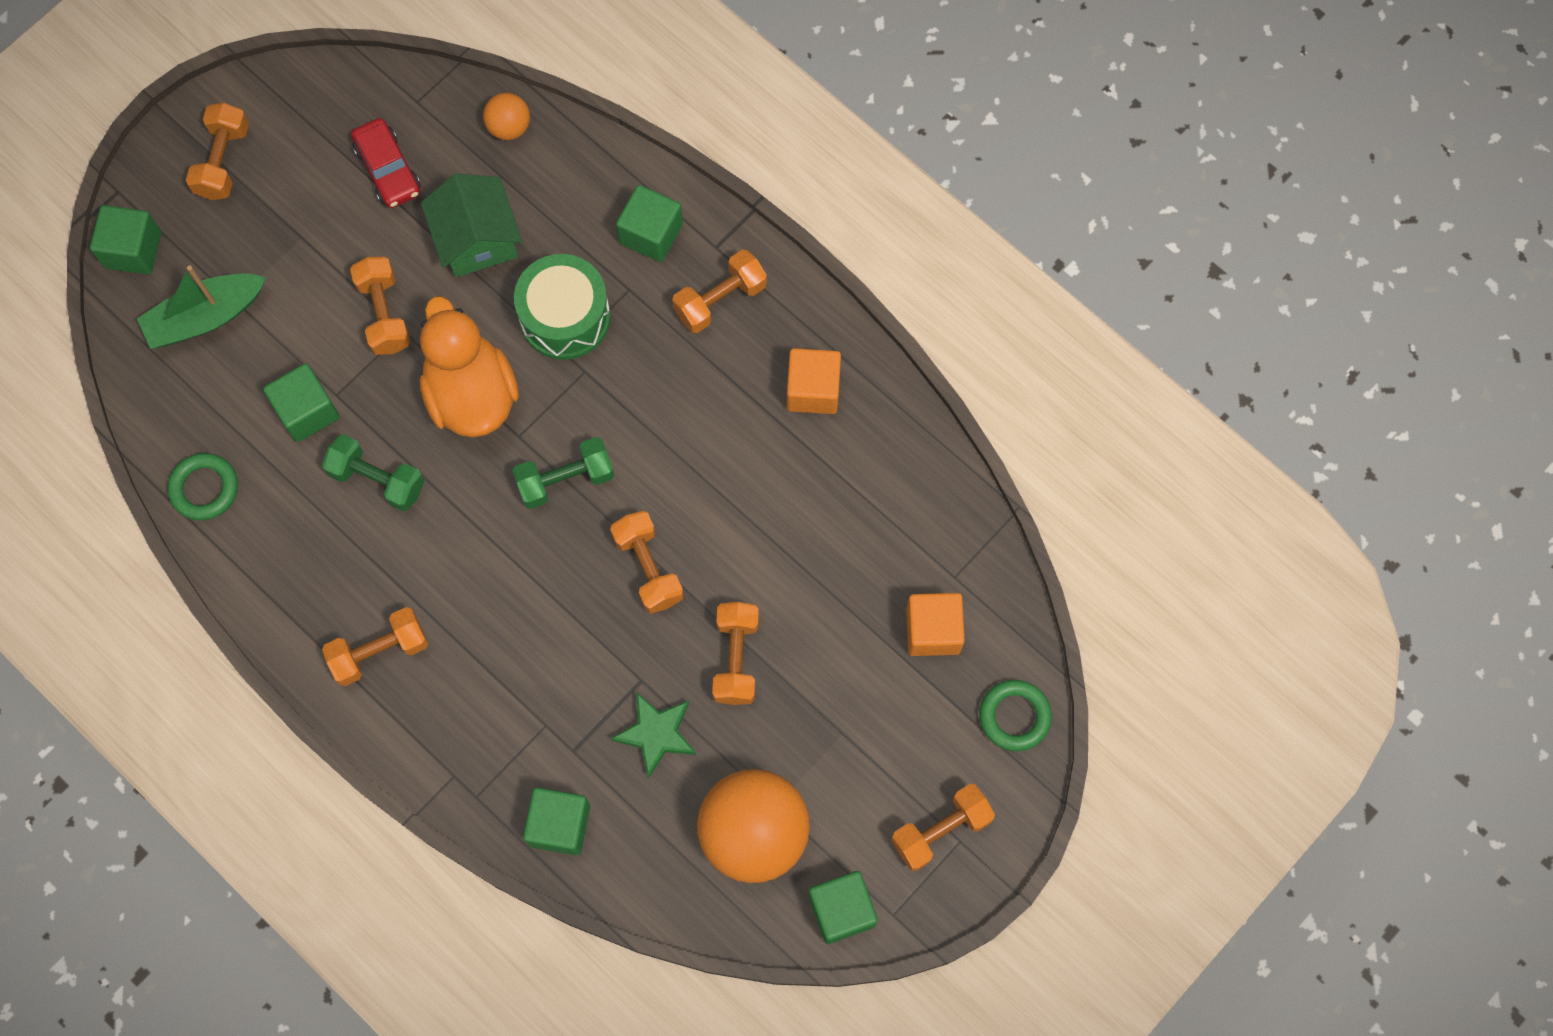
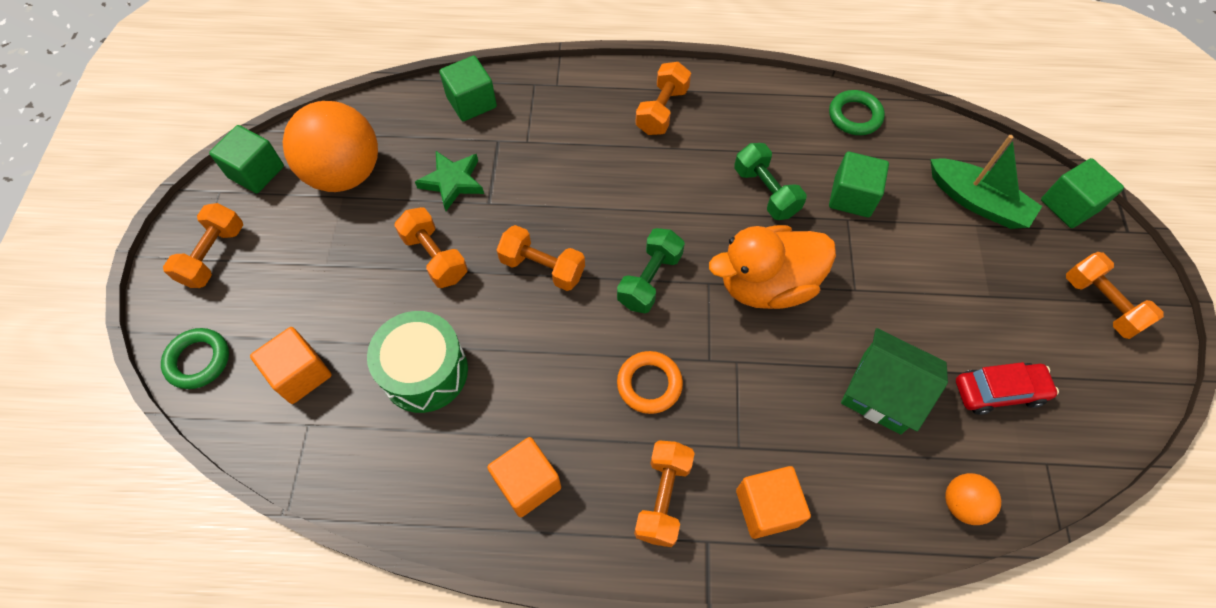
camera: 140 degrees right, 10 degrees down
green boat [137,266,266,349] -> green boat turned 105 degrees clockwise [930,135,1042,229]
green dumbbell [322,434,425,511] -> green dumbbell turned 75 degrees clockwise [734,143,807,220]
orange dumbbell [350,257,411,355] -> none
red car [351,118,421,208] -> red car turned 150 degrees clockwise [956,362,1059,415]
orange duck [420,296,519,438] -> orange duck turned 135 degrees clockwise [709,225,836,309]
green drum [514,254,610,360] -> green drum moved to [367,311,468,413]
green cube [616,185,683,262] -> orange cube [736,466,811,539]
none -> orange ring [617,351,683,414]

